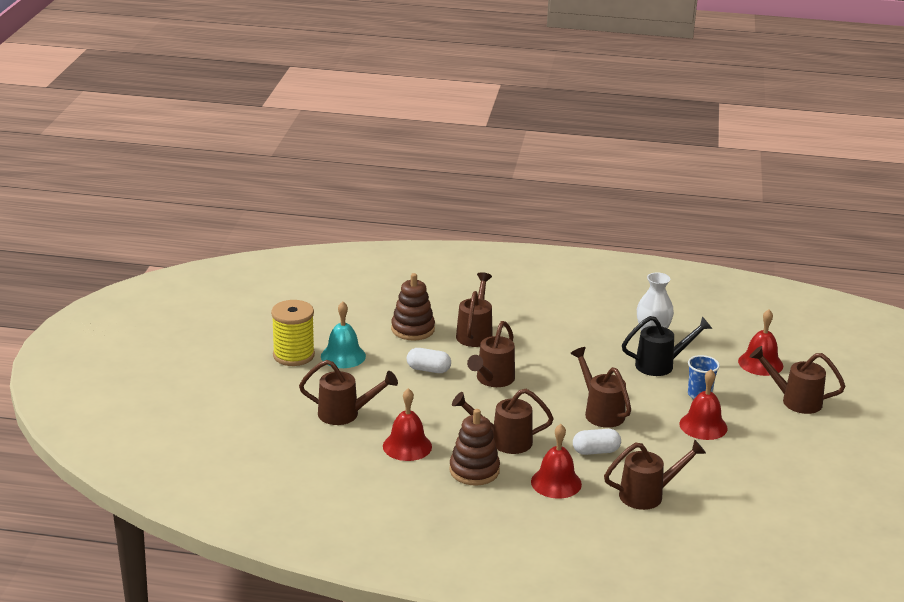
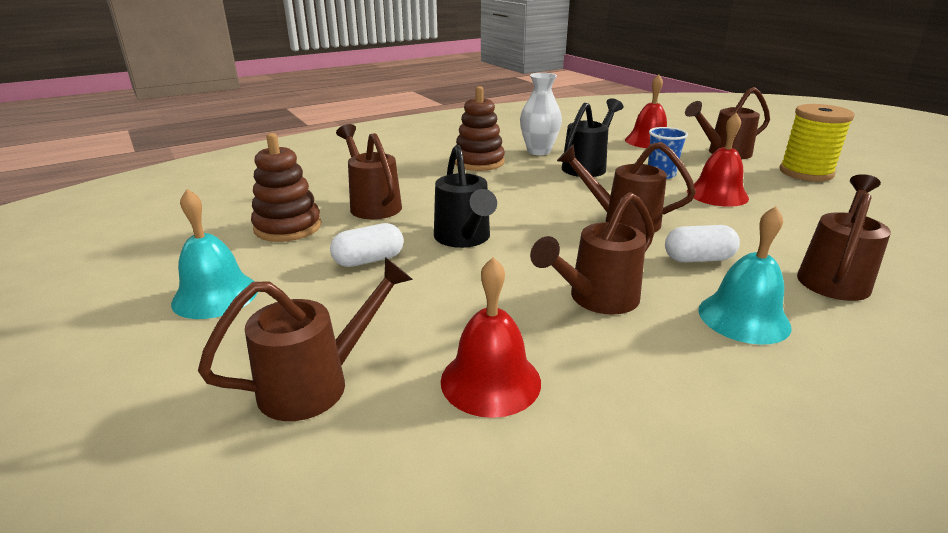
camera: 40 degrees left, 0 degrees up
yellow spool [271,300,315,366] -> yellow spool moved to [780,104,855,181]
brown stacking toy [449,409,500,486] -> brown stacking toy moved to [455,86,505,171]
brown watering can [467,321,515,387] -> black watering can [434,145,497,248]
red bell [531,424,582,499] -> turquoise bell [698,206,792,345]
white capsule [573,429,621,455] -> white capsule turned 45 degrees clockwise [665,225,740,262]

